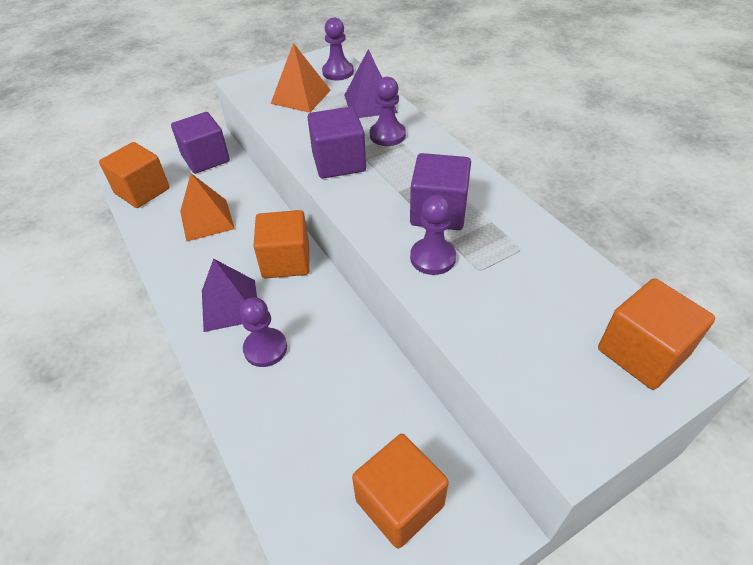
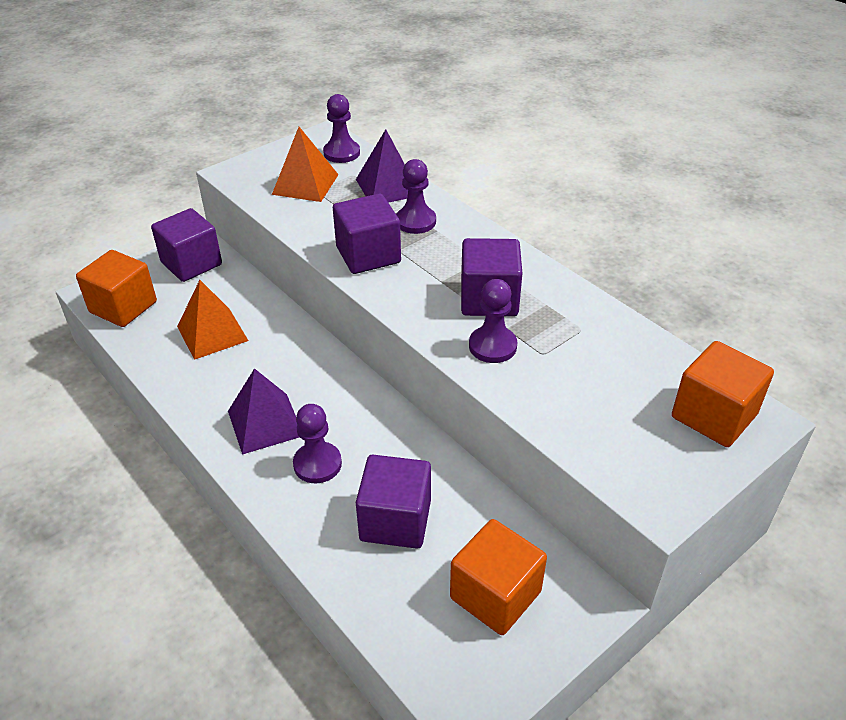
camera: 10 degrees left, 5 degrees down
orange cube [253,210,310,278] -> none
none -> purple cube [356,455,431,549]

